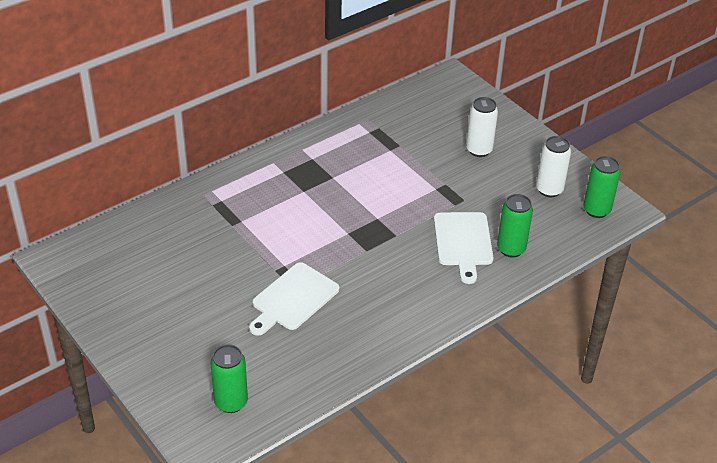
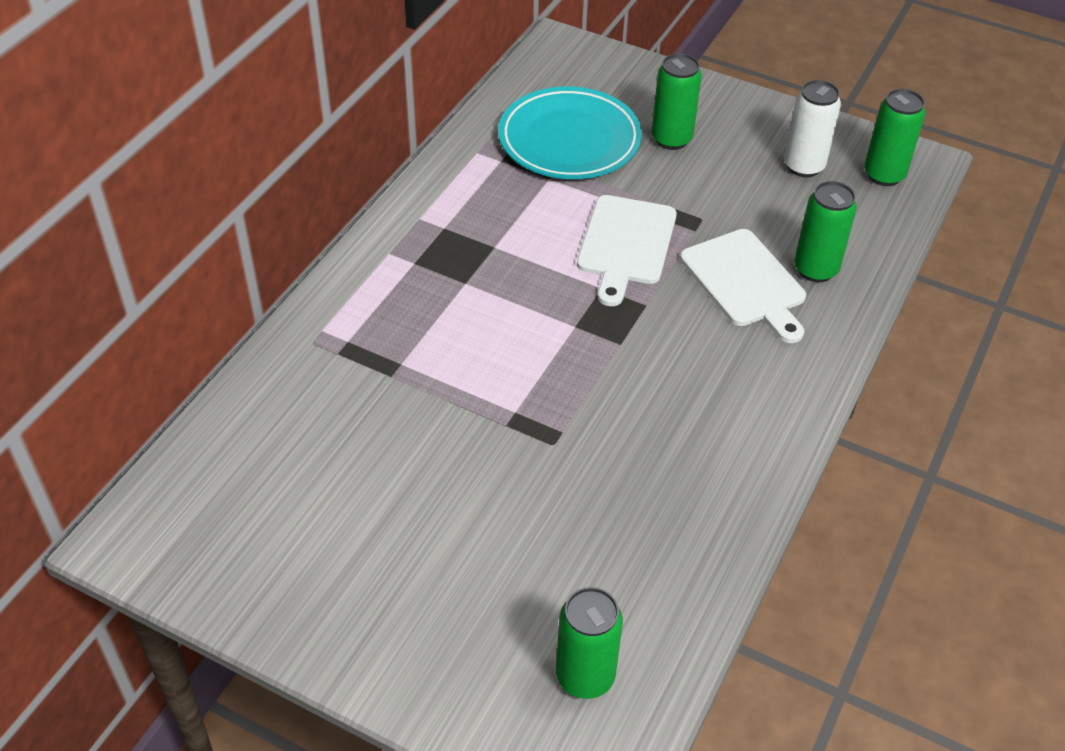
camera: 25 degrees left, 5 degrees up
white cutting board [249,262,339,336] -> white cutting board moved to [577,195,677,306]
white can [466,97,498,157] -> green can [652,53,702,150]
none -> turquoise plate [498,86,642,179]

